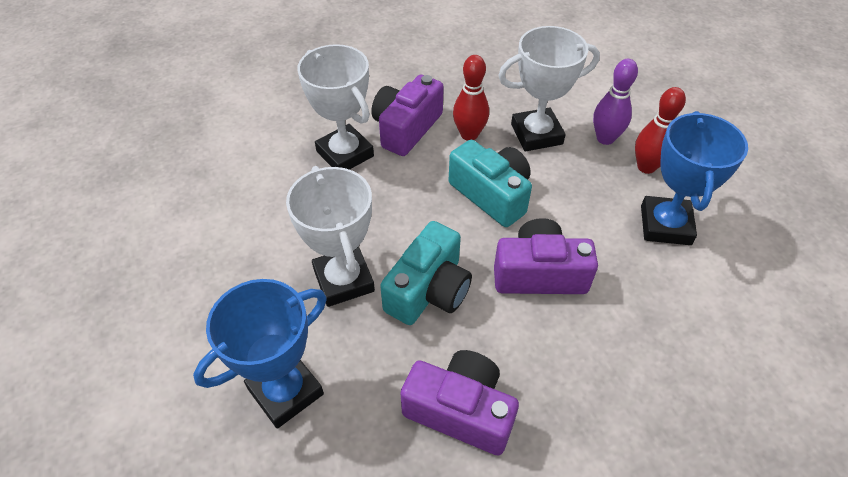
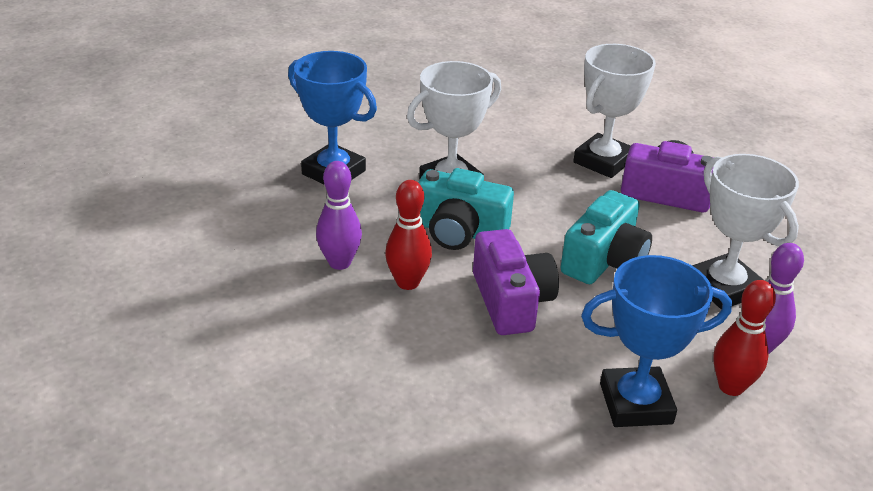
camera: 75 degrees right, 15 degrees down
purple camera [401,350,519,456] -> purple bowling pin [316,161,362,270]
red bowling pin [453,55,489,141] -> red bowling pin moved to [385,180,432,290]

